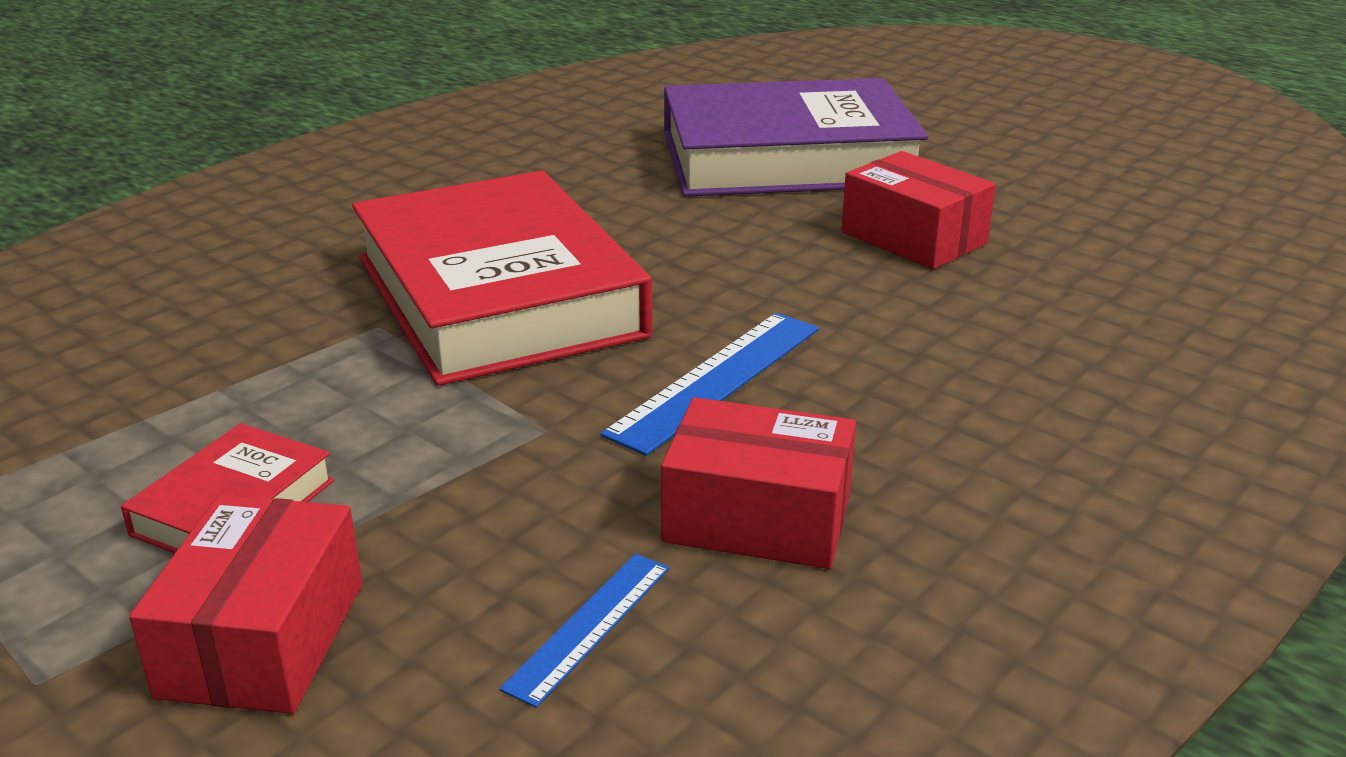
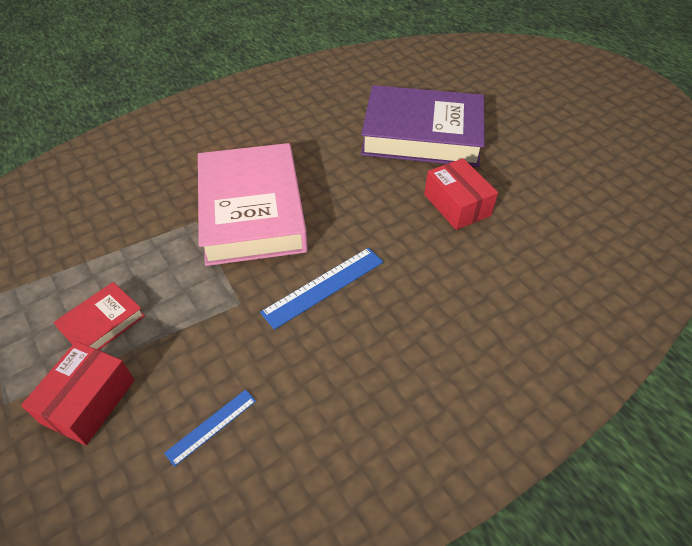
camera: 15 degrees right, 20 degrees up
red book [352,171,653,386] -> pink book [198,143,308,266]
red box [661,397,856,569] -> none

